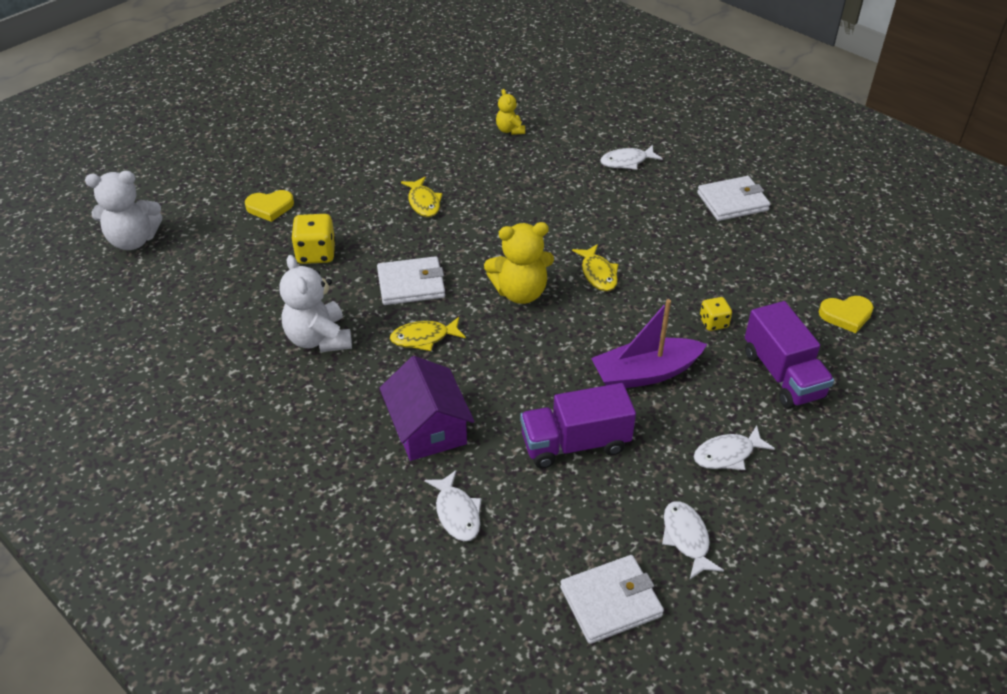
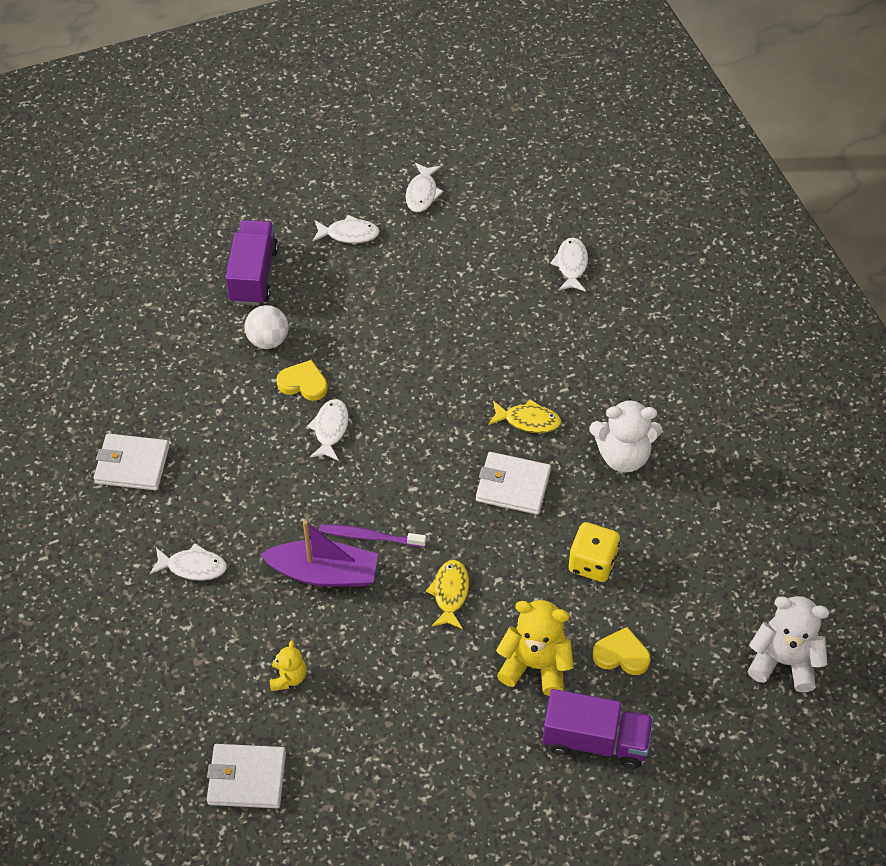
camera: 155 degrees left, 10 degrees up
white teddy bear [279,255,352,352] -> white teddy bear turned 90 degrees clockwise [589,398,662,473]
purple house [380,356,474,461] -> none
yellow teddy bear [484,222,554,304] -> yellow teddy bear moved to [496,600,574,696]
purple truck [520,383,636,469] -> purple truck moved to [542,689,654,769]
white wallet [560,555,664,644] -> white wallet moved to [207,744,286,808]
yellow fish [572,244,618,291] -> white fish [307,399,349,461]
purple boat [591,299,707,388] -> purple boat moved to [260,520,378,587]
yellow dice [700,297,732,331] -> white ball [245,305,289,349]
yellow heart [819,296,874,333] -> yellow heart moved to [276,359,328,401]
none -> purple toothbrush [319,524,426,547]

